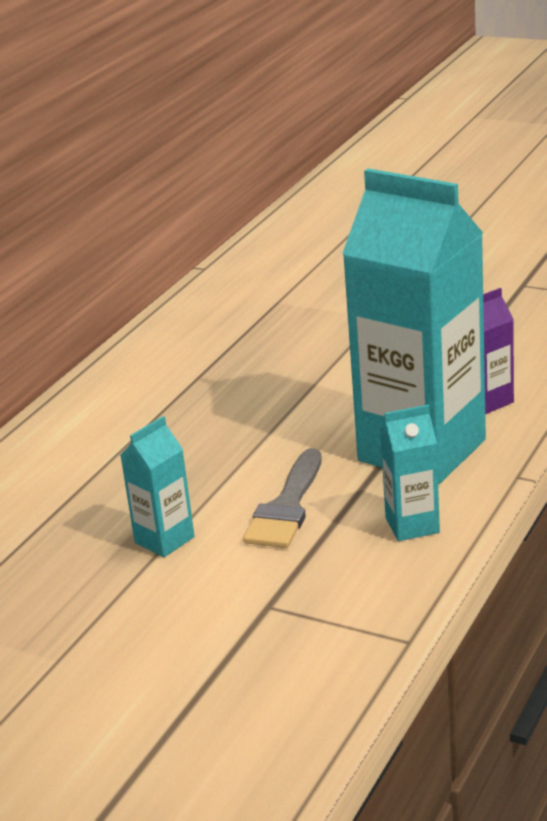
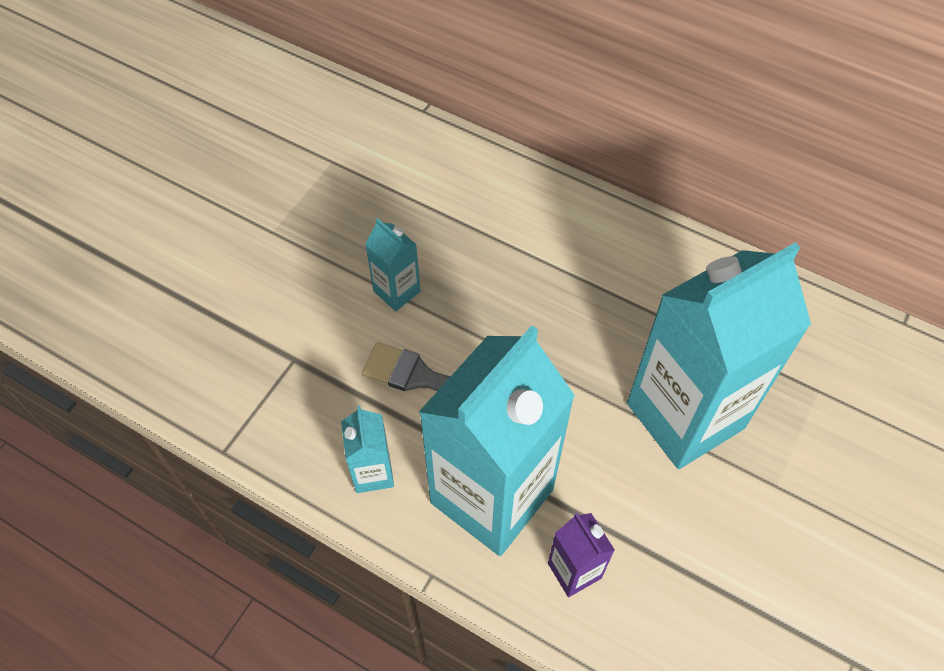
camera: 90 degrees right, 30 degrees up
none -> turquoise carton [627,243,811,469]

